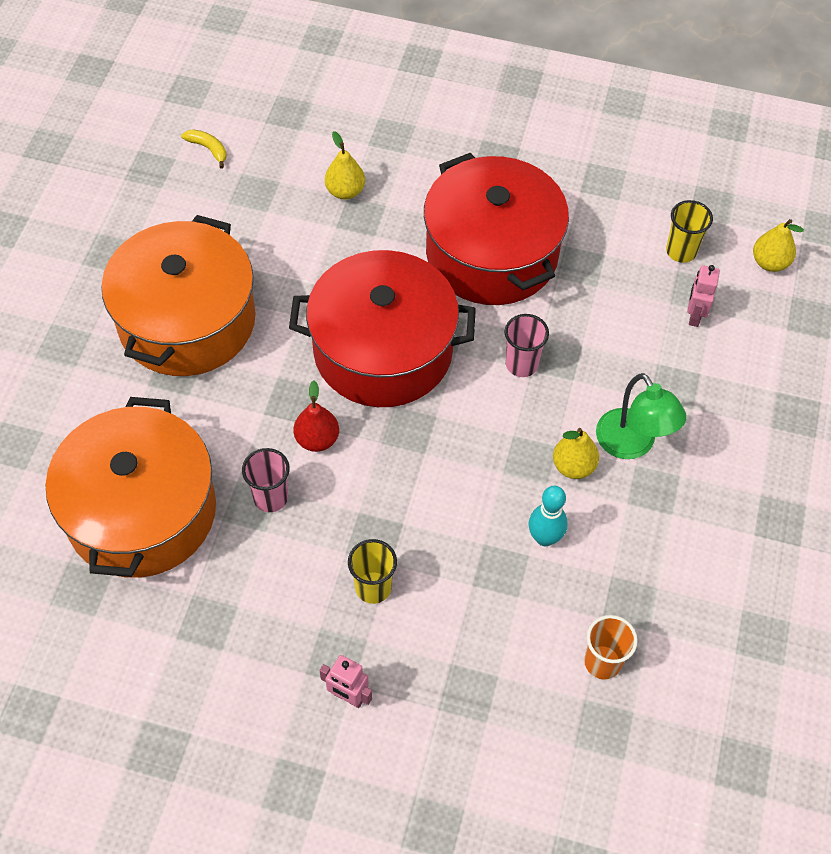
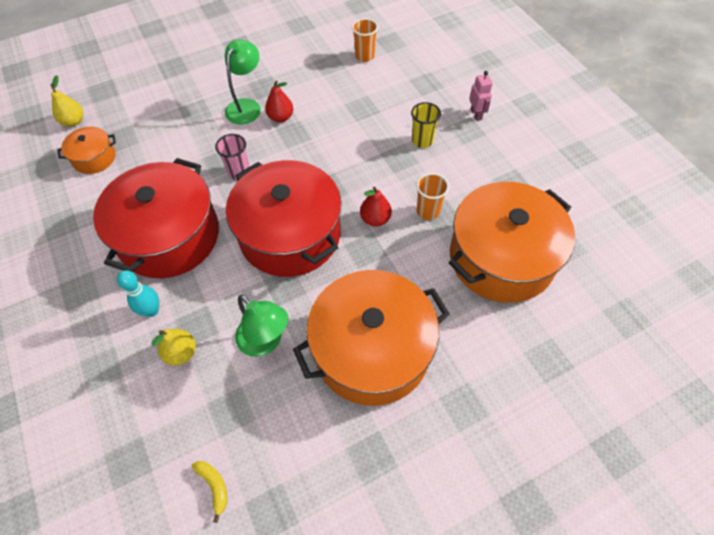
camera: 130 degrees left, 0 degrees up
yellow banana [181,129,227,169] -> yellow banana turned 150 degrees clockwise [192,461,227,523]
pink cup [242,448,290,512] -> orange cup [416,173,449,220]
turquoise bowling pin [528,486,568,546] -> turquoise bowling pin moved to [117,270,159,317]
yellow pear [553,428,599,479] -> red pear [265,80,293,122]
yellow cup [666,200,713,263] -> orange pot [57,127,116,174]
pink robot [687,265,720,327] -> none
none -> green lamp [235,294,288,357]

